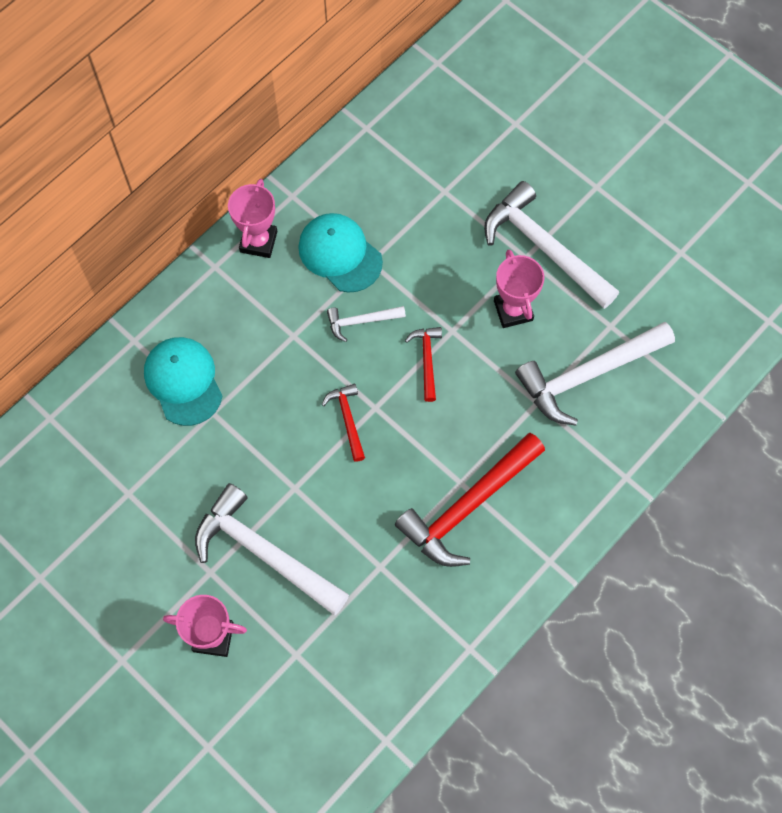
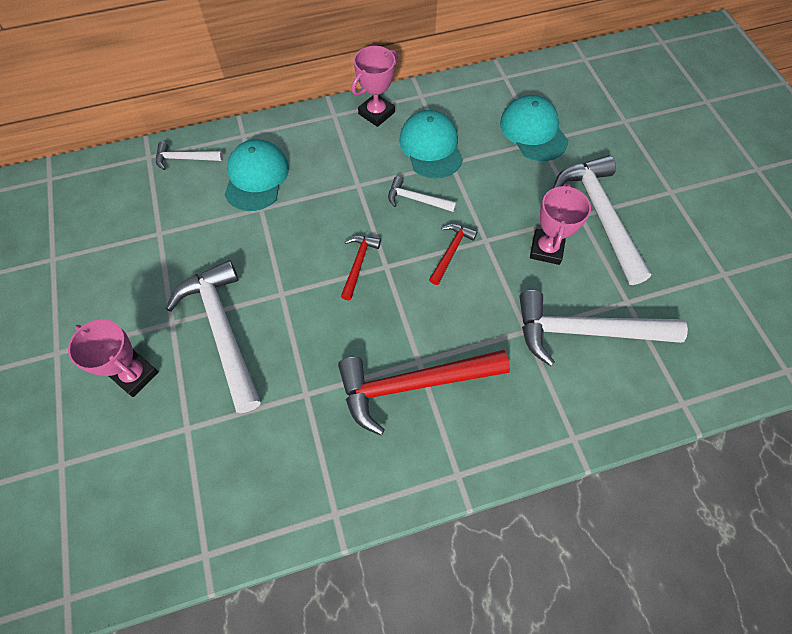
camera: 30 degrees right, 5 degrees down
none -> white hammer [156,142,223,170]
none -> turquoise cap [500,95,568,161]

